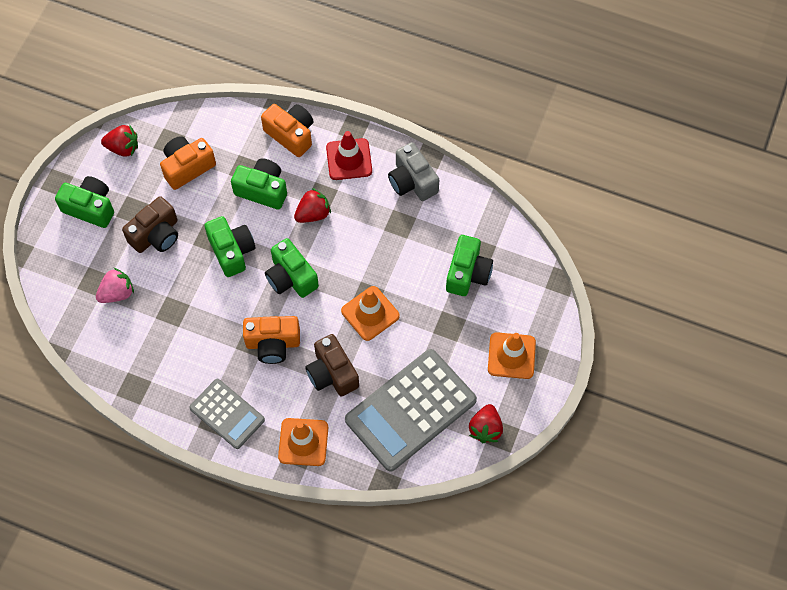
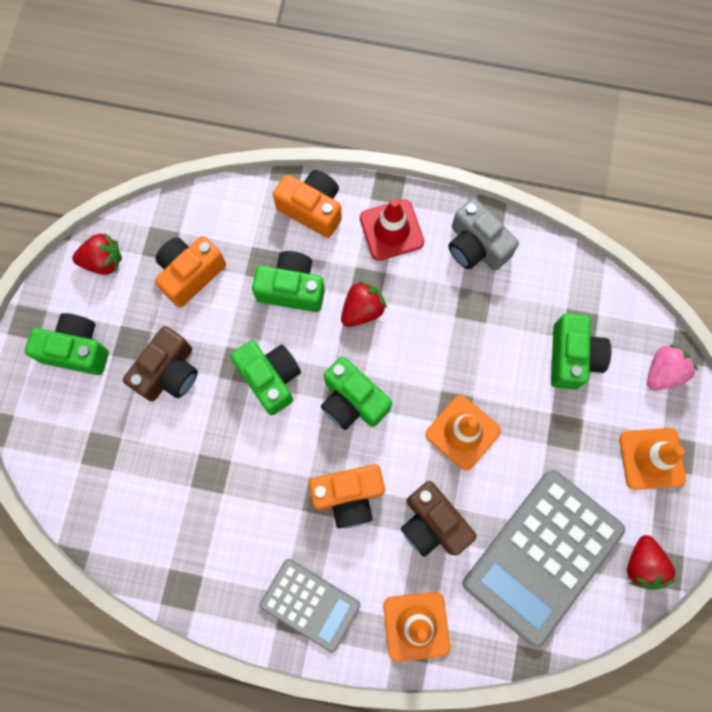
camera: 10 degrees left, 10 degrees up
pink strawberry [96,267,134,303] -> pink strawberry moved to [647,344,698,391]

